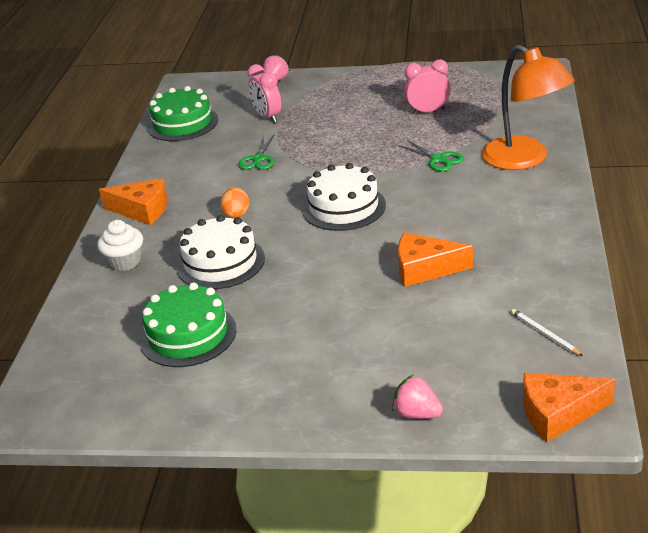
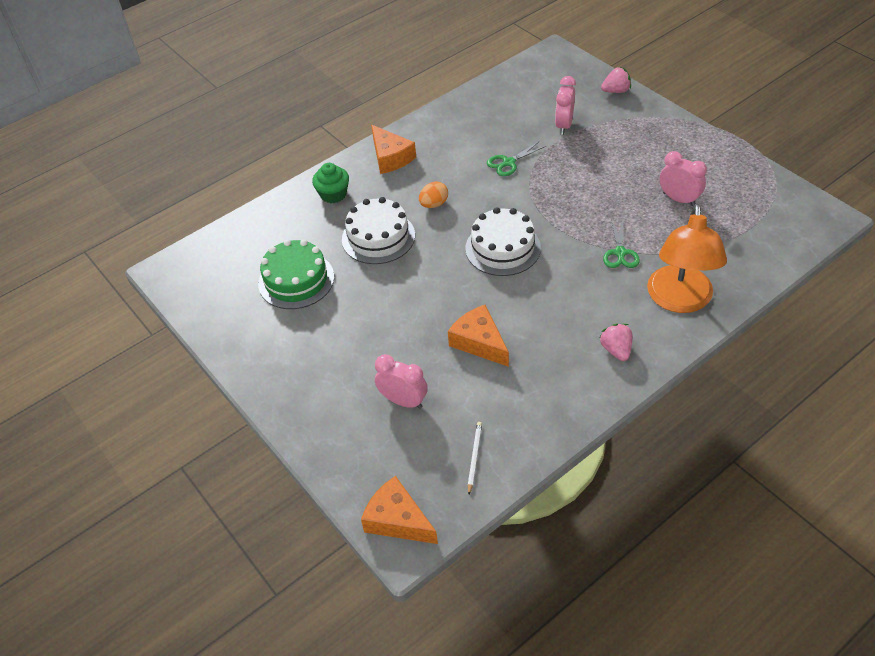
camera: 45 degrees right, 15 degrees up
white cupcake [97,220,143,271] -> green cupcake [312,163,349,203]
green cake [147,86,218,141] -> none
pink strawberry [392,374,443,419] -> pink strawberry moved to [599,324,632,361]
none -> pink clock [375,354,428,409]

